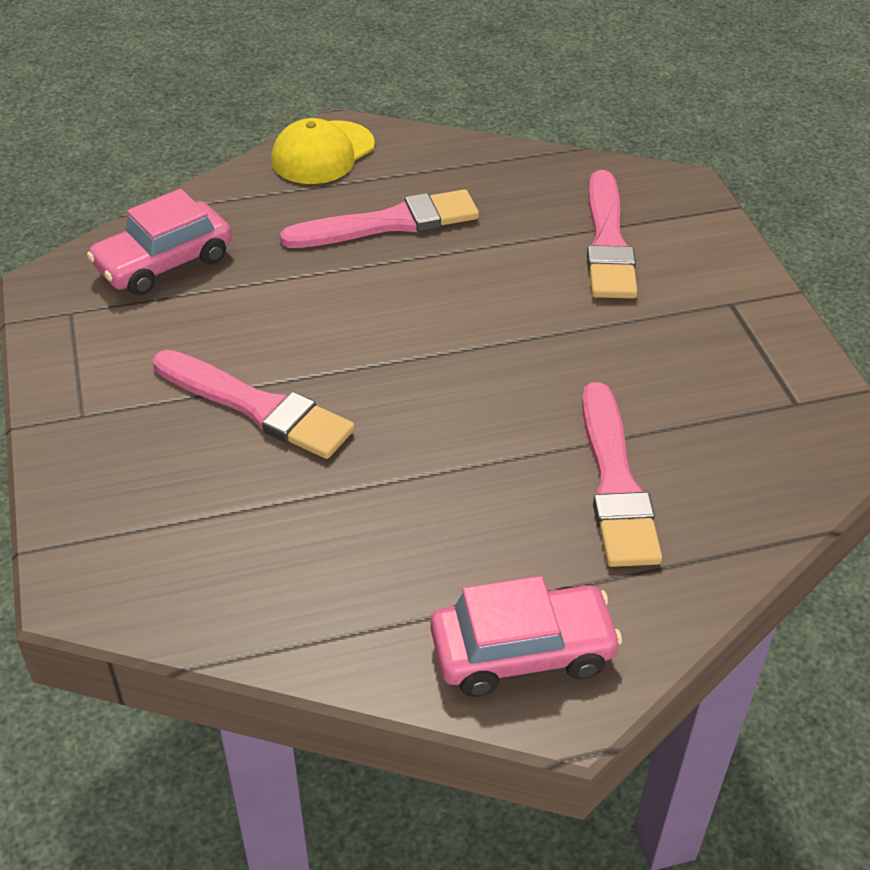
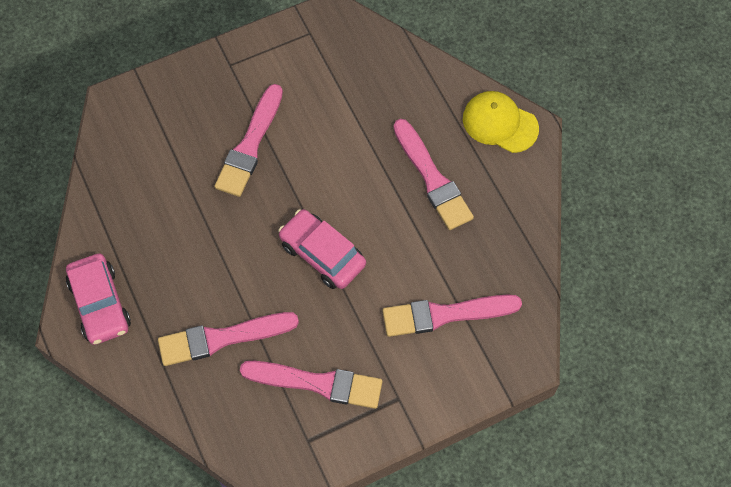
camera: 80 degrees right, 20 degrees up
pink car [87,189,232,296] -> pink car moved to [278,209,366,289]
none -> pink brush [240,361,382,409]

